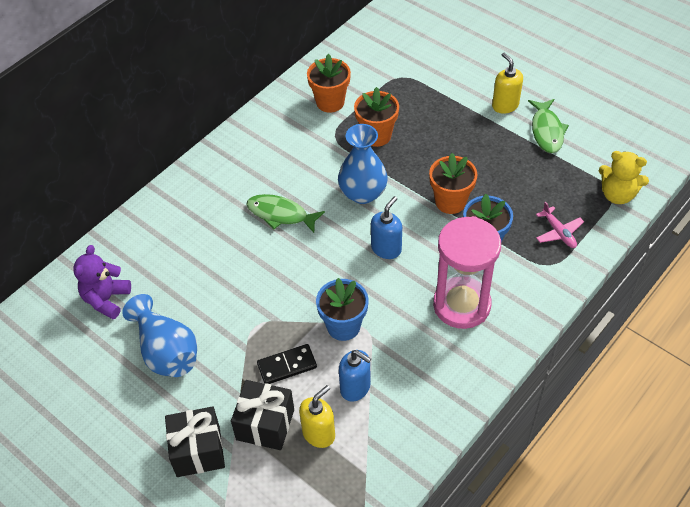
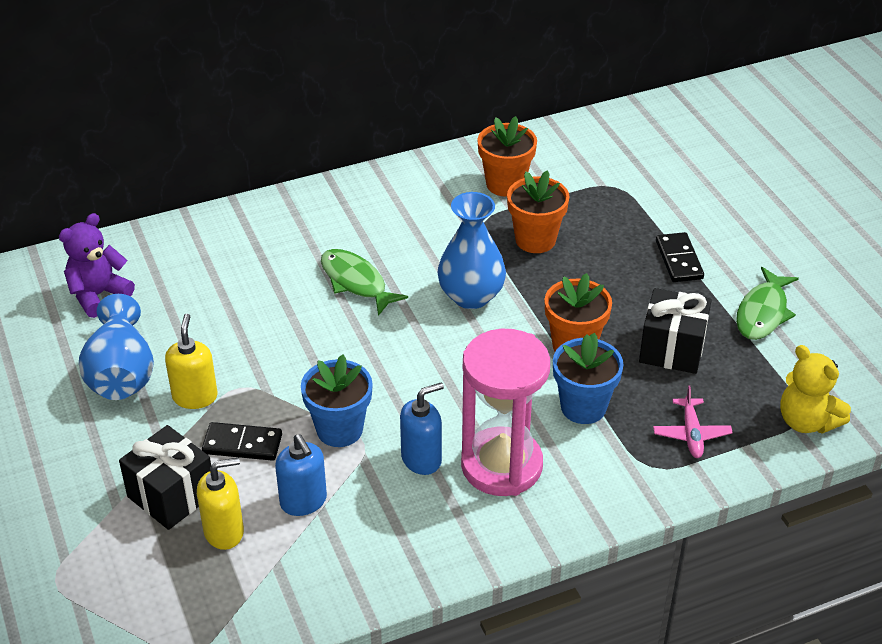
camera: 25 degrees right, 10 degrees down
black gift [165,406,225,477] -> black gift moved to [639,288,712,374]
blue soap dispenser [371,196,402,259] -> blue soap dispenser moved to [400,382,444,475]
yellow soap dispenser [492,52,523,114] -> yellow soap dispenser moved to [165,314,218,409]
none -> black domino [656,232,704,282]

